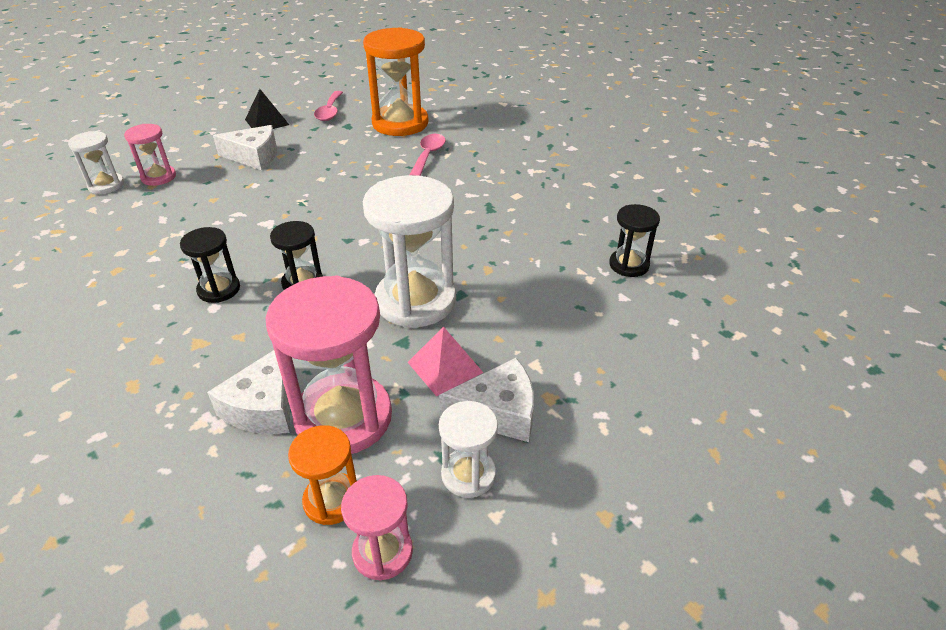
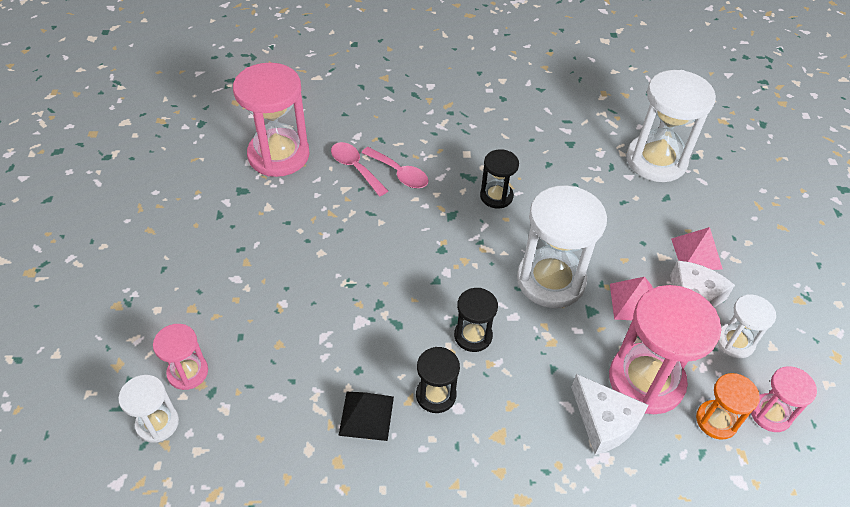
camera: 55 degrees left, 10 degrees up
white cheese [213,125,277,170] -> none
black pyramid [245,89,289,129] -> black pyramid moved to [338,392,394,441]
pink spoon [314,91,343,121] -> pink spoon moved to [361,147,428,188]
orange hourglass [363,27,428,136] -> pink hourglass [233,63,309,177]
black hourglass [609,204,660,277] -> black hourglass moved to [480,149,519,208]
none -> white hourglass [626,70,716,182]
none -> pink pyramid [671,227,723,270]

